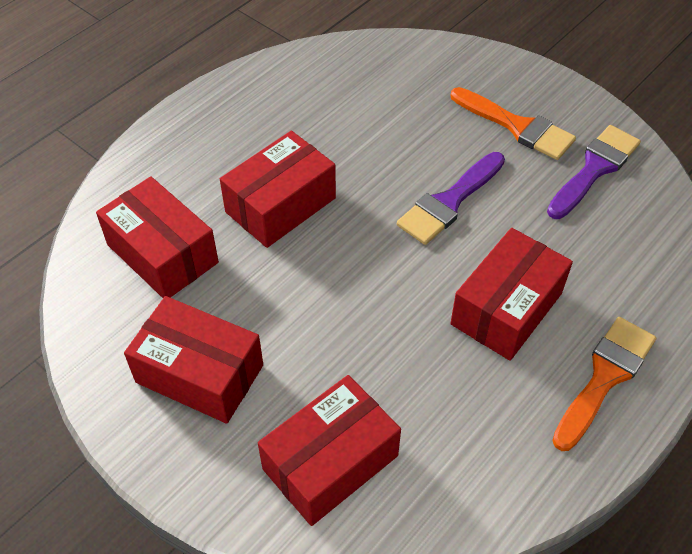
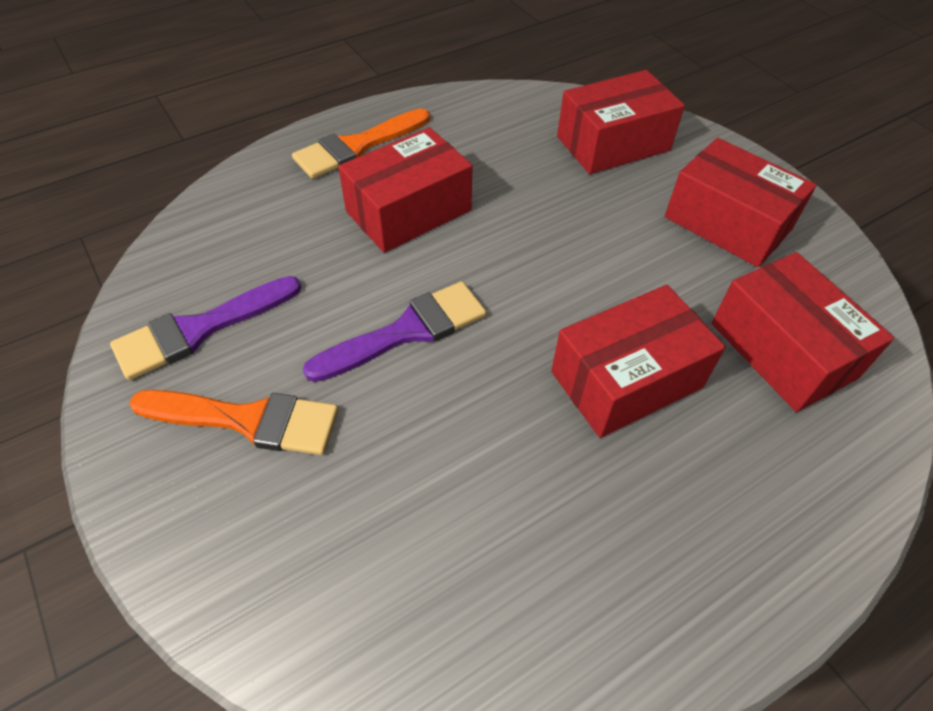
camera: 165 degrees left, 0 degrees up
orange brush [451,87,576,160] -> orange brush turned 135 degrees clockwise [129,390,338,455]

